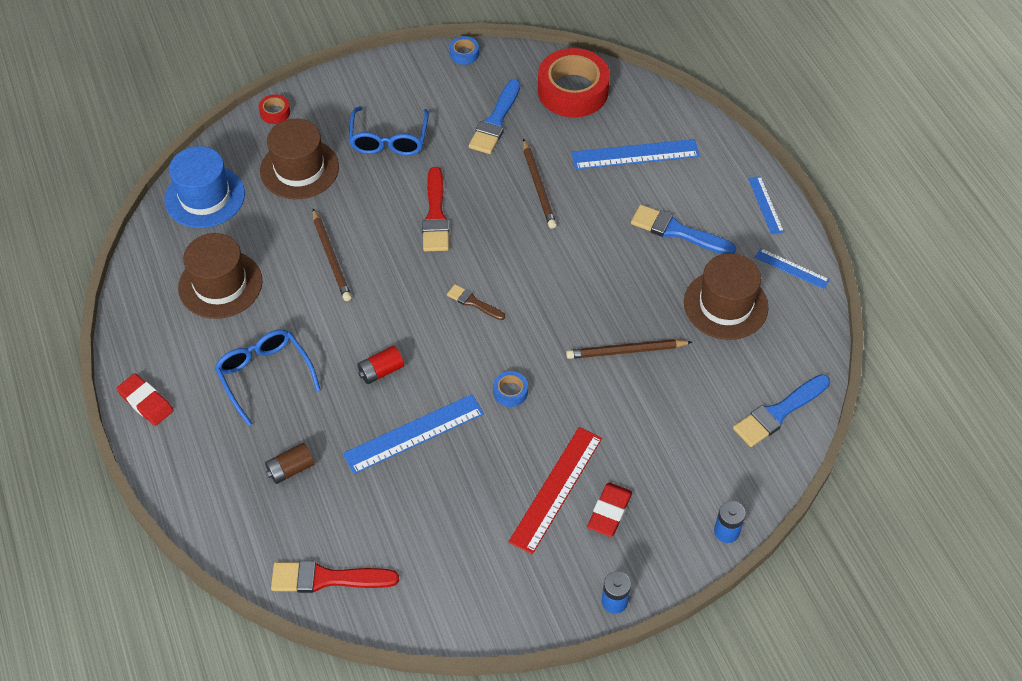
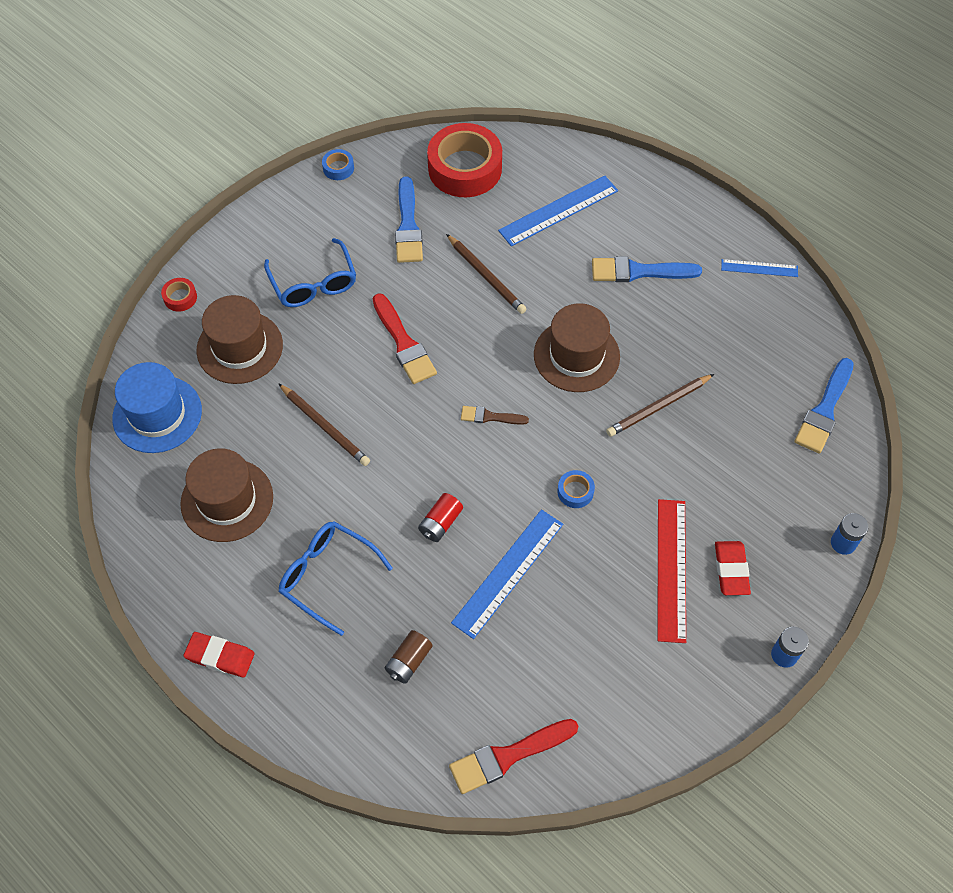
camera: 25 degrees left, 5 degrees up
brown hat [684,253,769,340] -> brown hat moved to [534,303,620,392]
blue ruler [748,176,784,235] -> none

